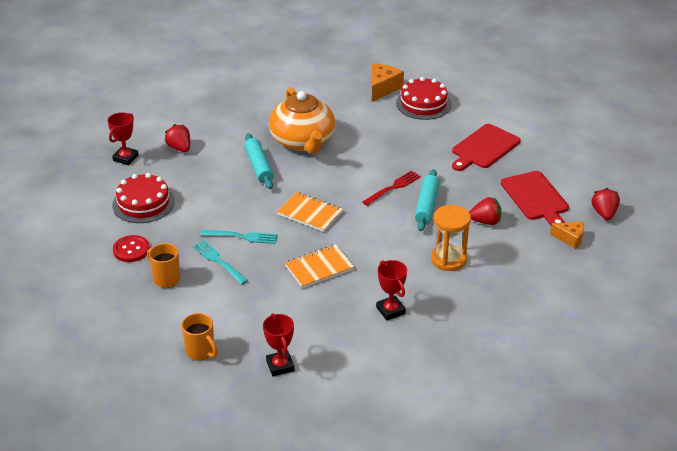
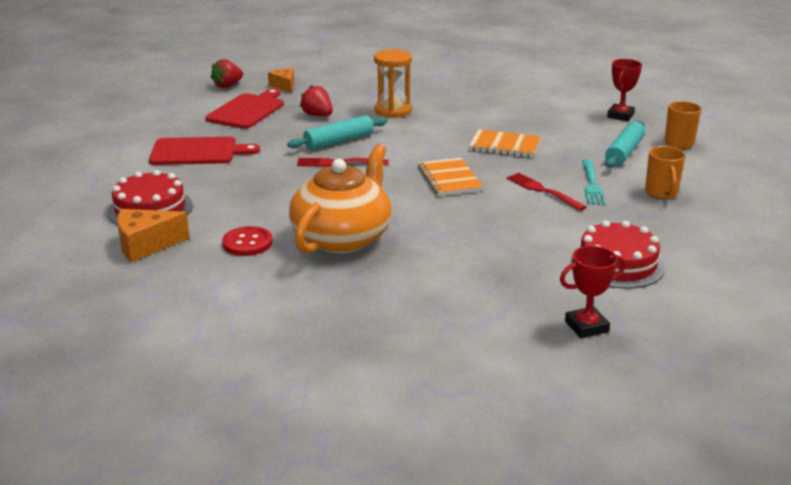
camera: 135 degrees left, 10 degrees down
red button [113,235,150,262] -> red button moved to [222,226,273,256]
red strawberry [165,124,190,152] -> none
turquoise fork [200,230,278,244] -> red fork [507,173,586,211]
turquoise rolling pin [244,133,274,189] -> turquoise rolling pin moved to [605,121,645,168]
red trophy [376,260,407,321] -> none

